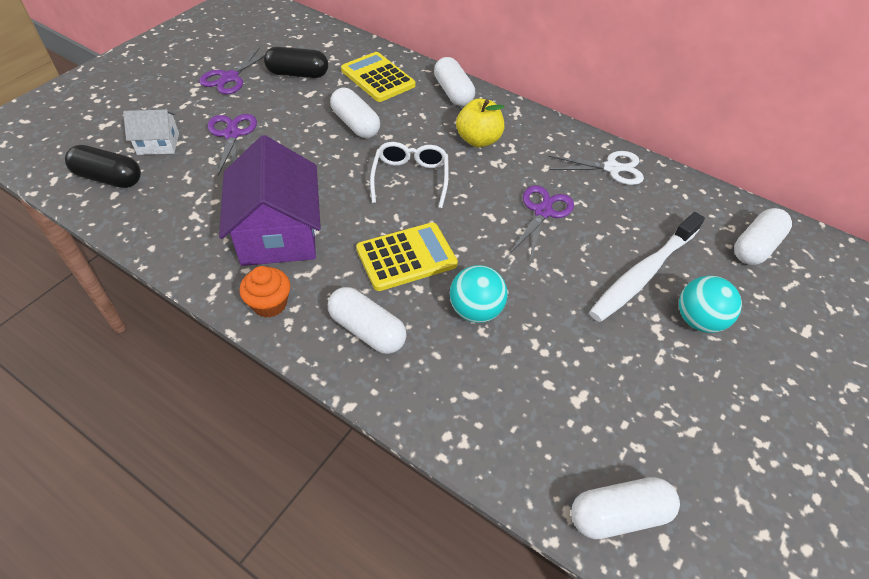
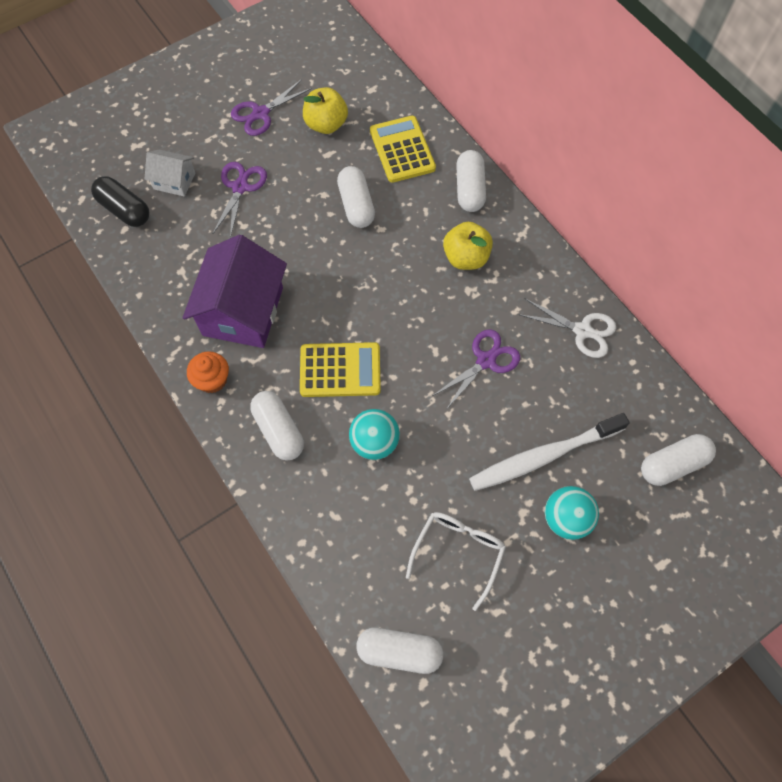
camera: 25 degrees right, 15 degrees up
black capsule [264,47,328,78] -> yellow apple [303,87,348,134]
white glasses [370,142,449,208] -> white glasses moved to [406,512,506,611]

